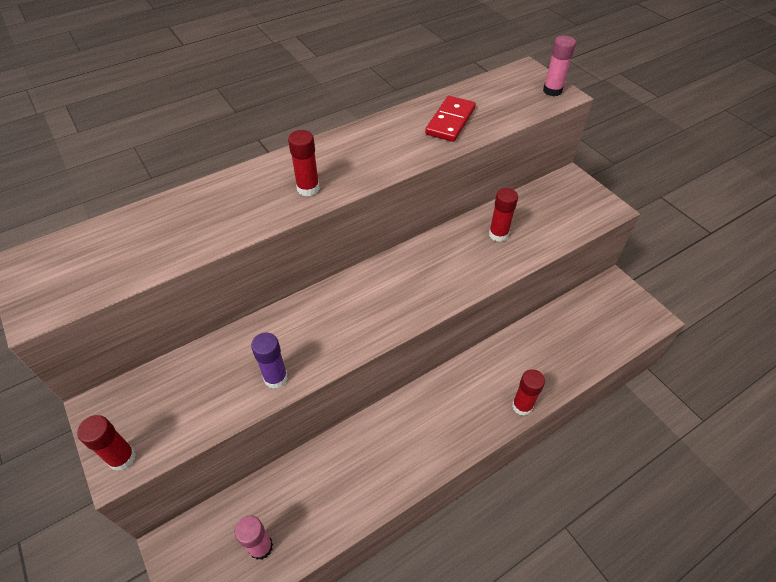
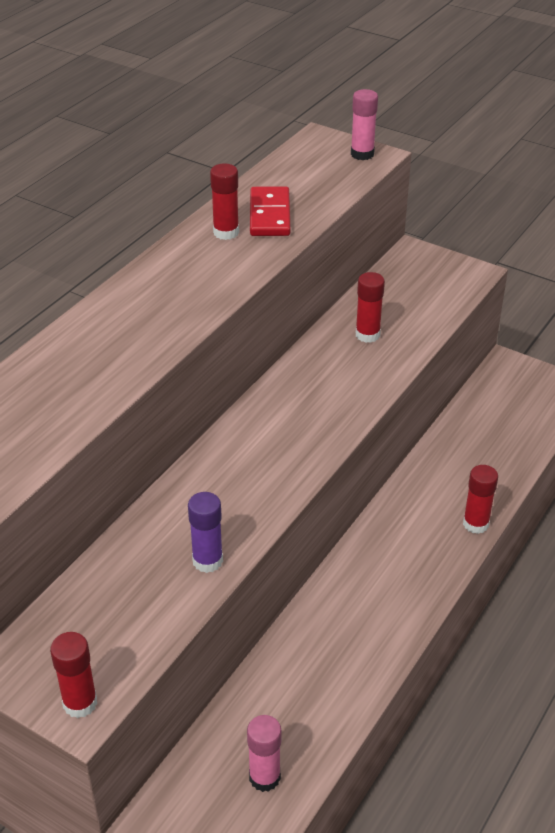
camera: 25 degrees left, 10 degrees down
red glue stick [288,130,320,196] -> red glue stick moved to [210,164,239,240]

